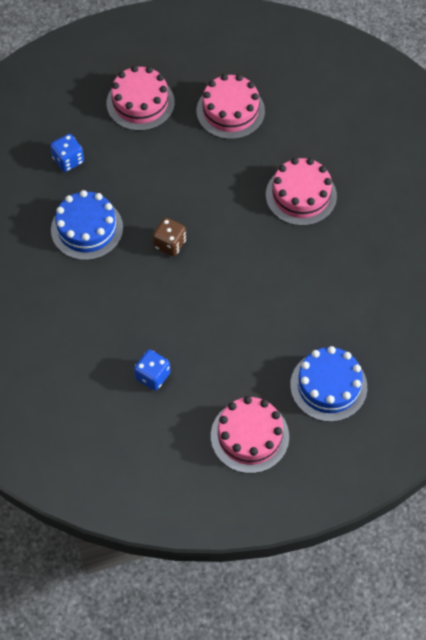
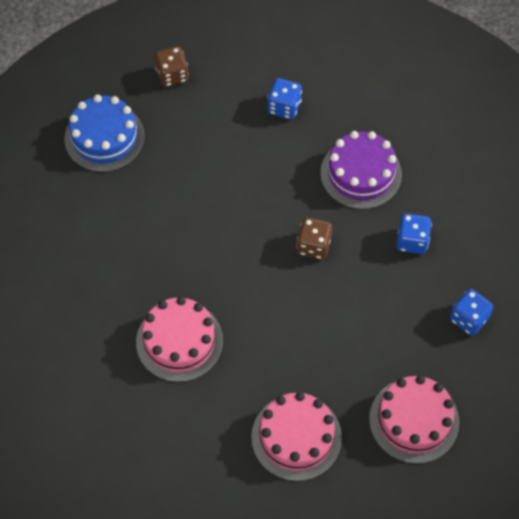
camera: 165 degrees right, 0 degrees up
blue cake [51,190,123,260] -> blue dice [396,213,432,254]
pink cake [211,396,289,473] -> brown dice [154,46,189,87]
none -> purple cake [320,131,402,209]

